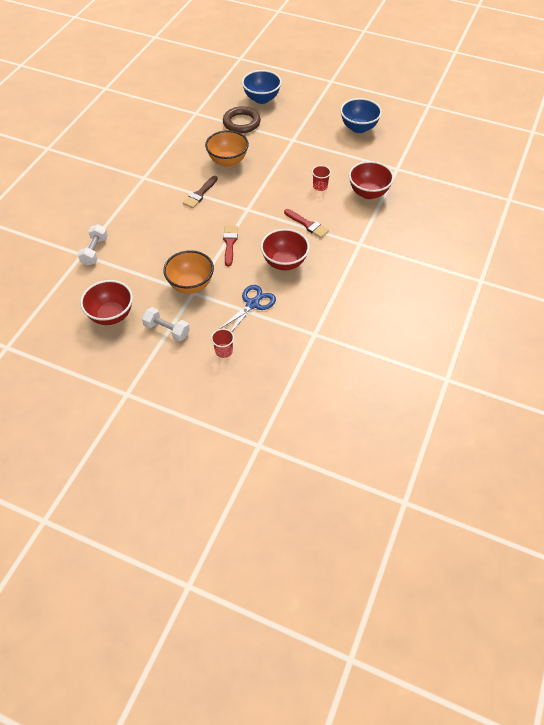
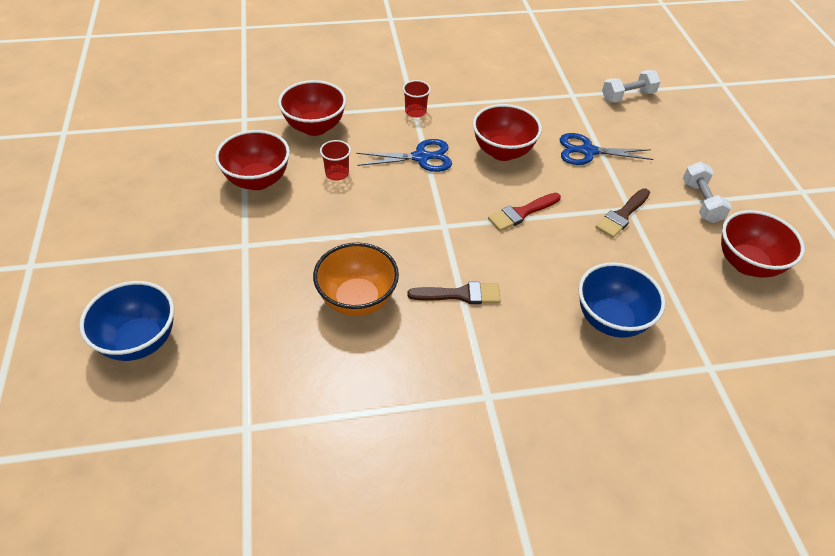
camera: 125 degrees left, 5 degrees down
white dumbbell [78,224,108,266] -> white dumbbell moved to [602,70,661,103]
orange bowl [163,250,214,294] -> brown brush [596,188,650,238]
red cup [211,329,234,358] -> red cup moved to [403,80,431,117]
brown ring [223,106,261,133] -> none
red brush [284,209,329,238] -> blue scissors [356,139,452,172]
blue bowl [340,98,382,133] -> blue bowl moved to [578,262,665,338]
none -> red bowl [215,130,290,190]

